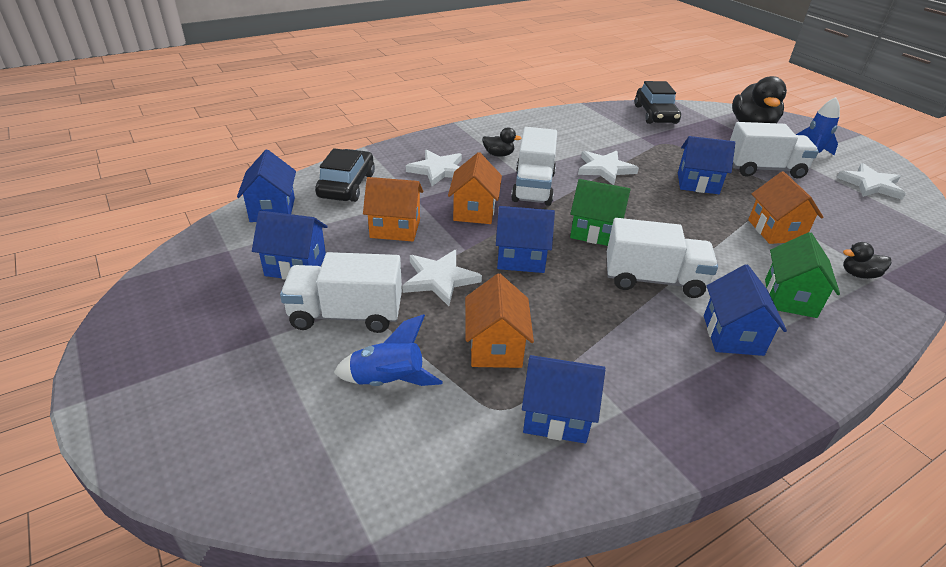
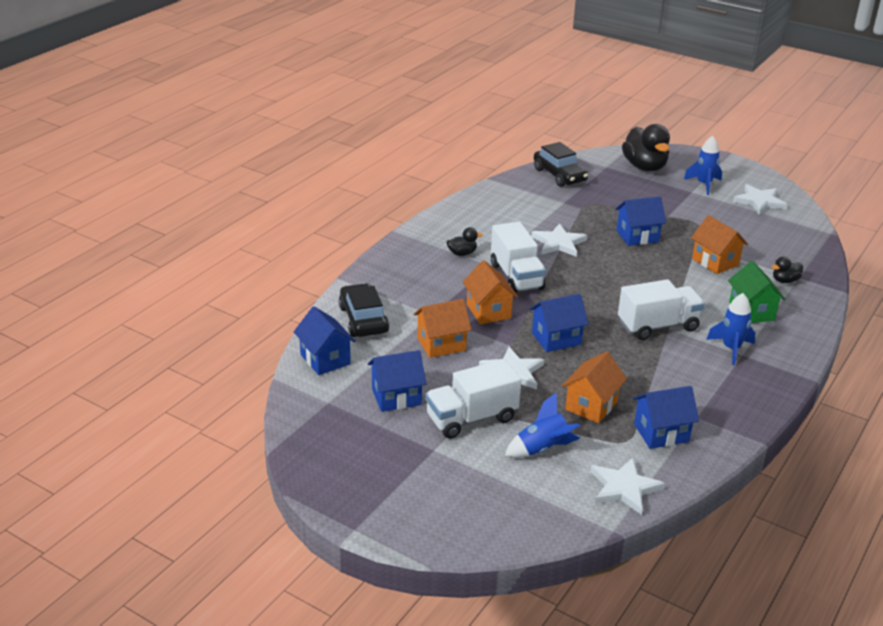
camera: 25 degrees left, 5 degrees down
white star [406,150,462,186] -> white star moved to [590,458,665,515]
orange house [465,274,534,368] -> orange house turned 60 degrees clockwise [562,351,627,423]
green house [570,179,631,246] -> none
blue house [704,264,787,356] -> blue rocket [706,293,755,365]
white truck [730,122,819,179] -> none

